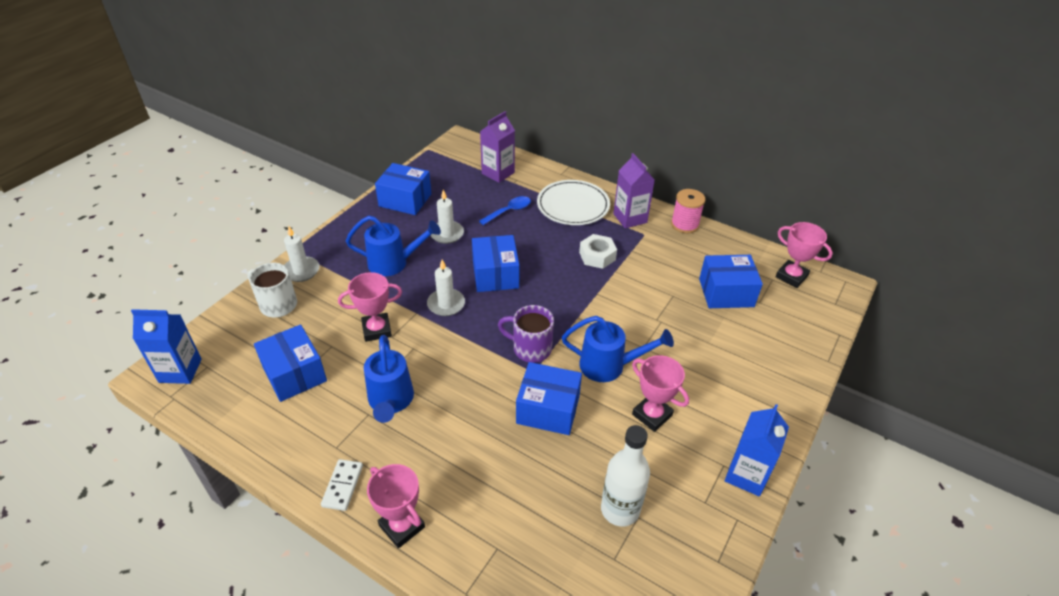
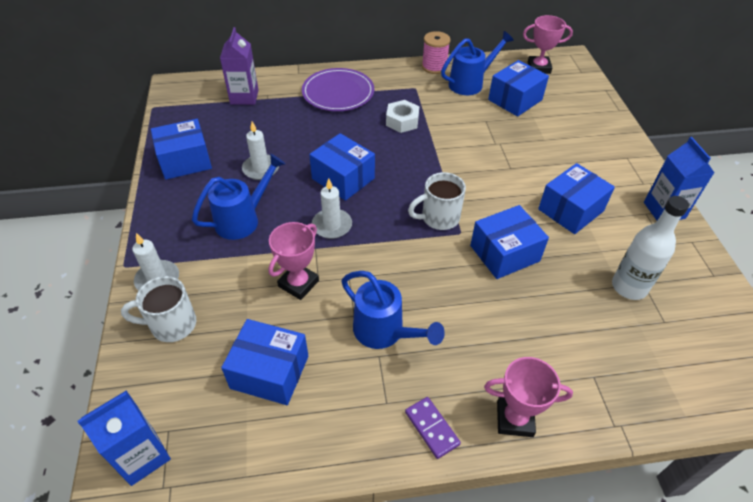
camera: 40 degrees left, 5 degrees up
white domino [321,459,363,511] -> purple domino [405,397,461,459]
blue spoon [479,196,531,225] -> none
purple mug [498,305,554,363] -> white mug [408,172,466,230]
white plate [537,180,610,225] -> purple plate [302,68,374,111]
blue watering can [562,316,674,382] -> blue watering can moved to [441,31,514,95]
purple carton [613,153,655,229] -> none
pink trophy [632,355,689,432] -> blue box [538,163,615,234]

